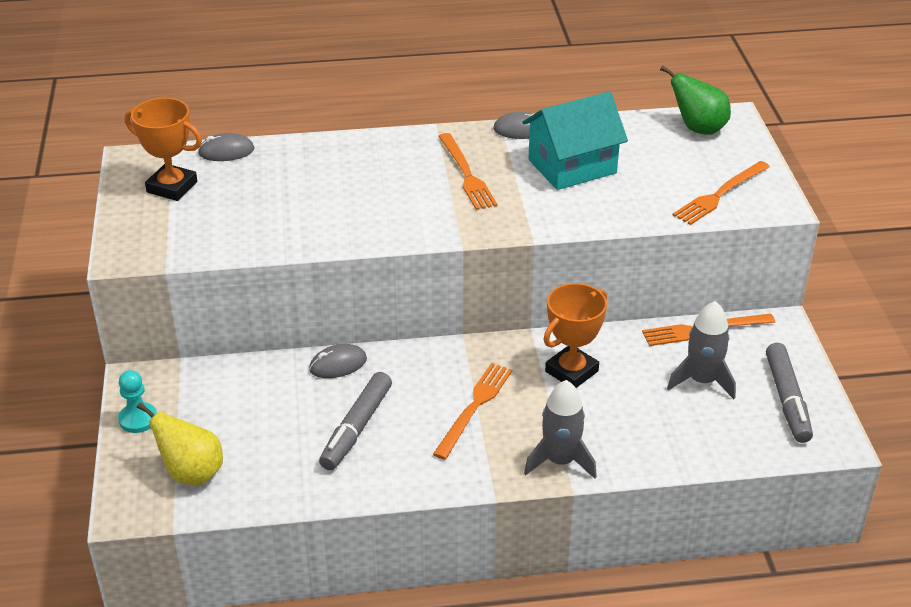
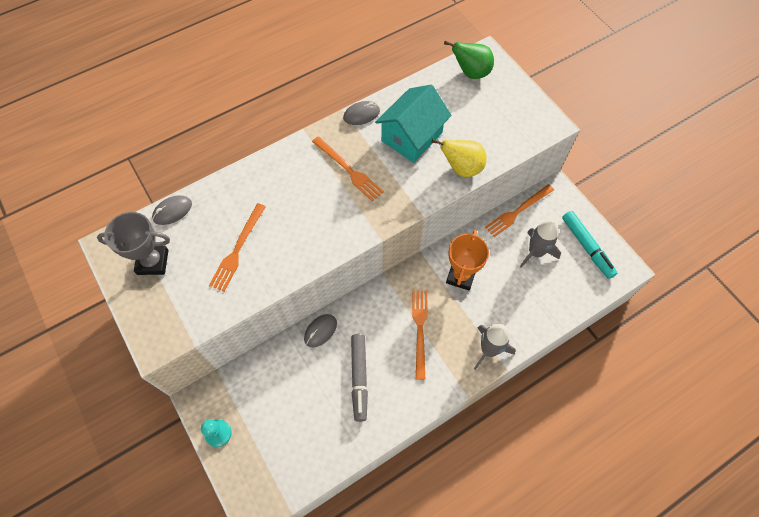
camera: 25 degrees left, 25 degrees up
orange trophy [125,98,202,201] -> grey trophy [97,212,170,275]
yellow pear [137,402,223,485] -> yellow pear moved to [432,139,487,177]
orange fork [673,161,770,225] -> orange fork moved to [209,203,266,292]
grey marker [766,343,813,443] -> turquoise marker [562,211,617,279]

